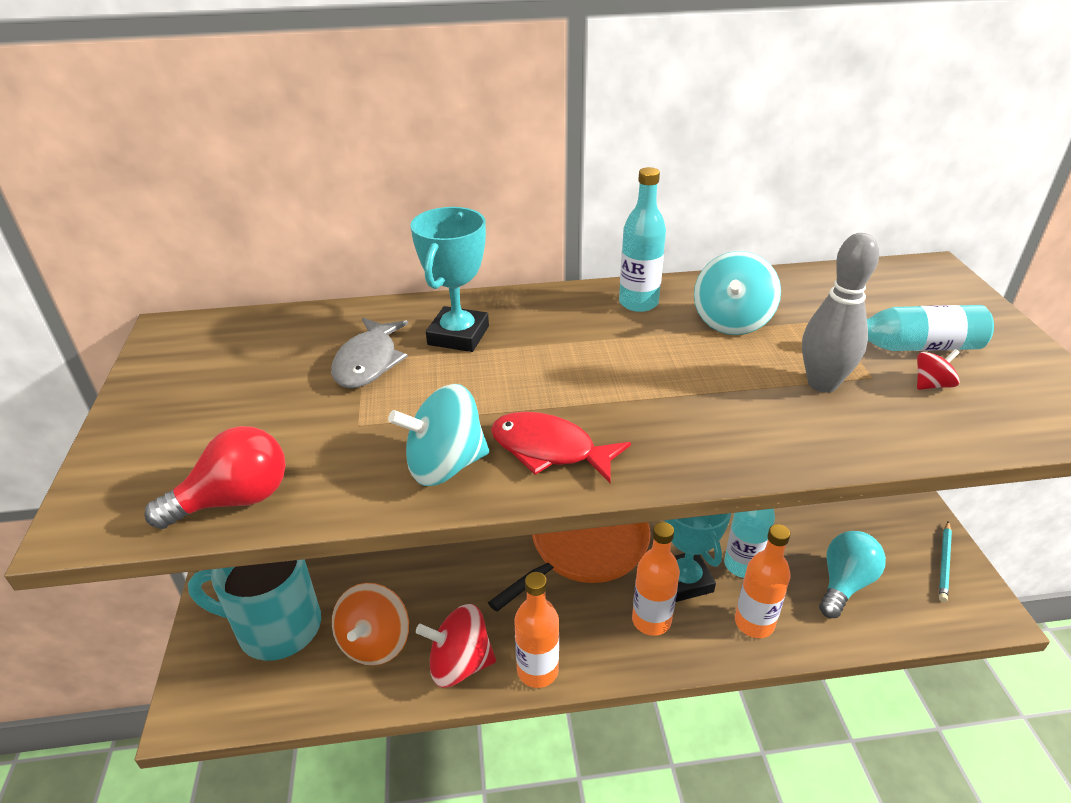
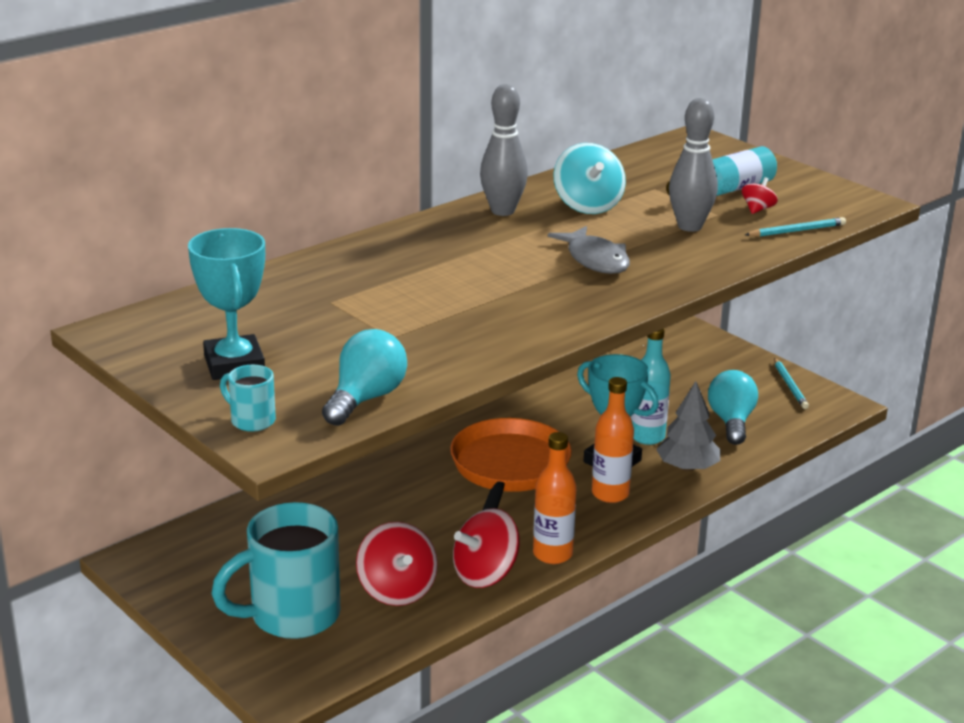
camera: 35 degrees left, 10 degrees down
red light bulb [144,426,286,529] -> turquoise light bulb [322,329,407,426]
grey fish [331,318,408,388] -> grey fish moved to [548,226,630,274]
orange spinning top [332,583,409,666] -> red spinning top [356,522,438,606]
turquoise spinning top [388,384,489,486] -> none
turquoise trophy [410,207,489,352] -> turquoise trophy moved to [188,228,265,380]
red fish [491,412,631,483] -> none
turquoise bottle [619,167,666,312] -> grey bowling pin [480,84,528,216]
orange bottle [735,524,790,638] -> grey tree [656,381,720,472]
none -> turquoise mug [220,365,276,432]
none -> turquoise pencil [745,217,846,237]

